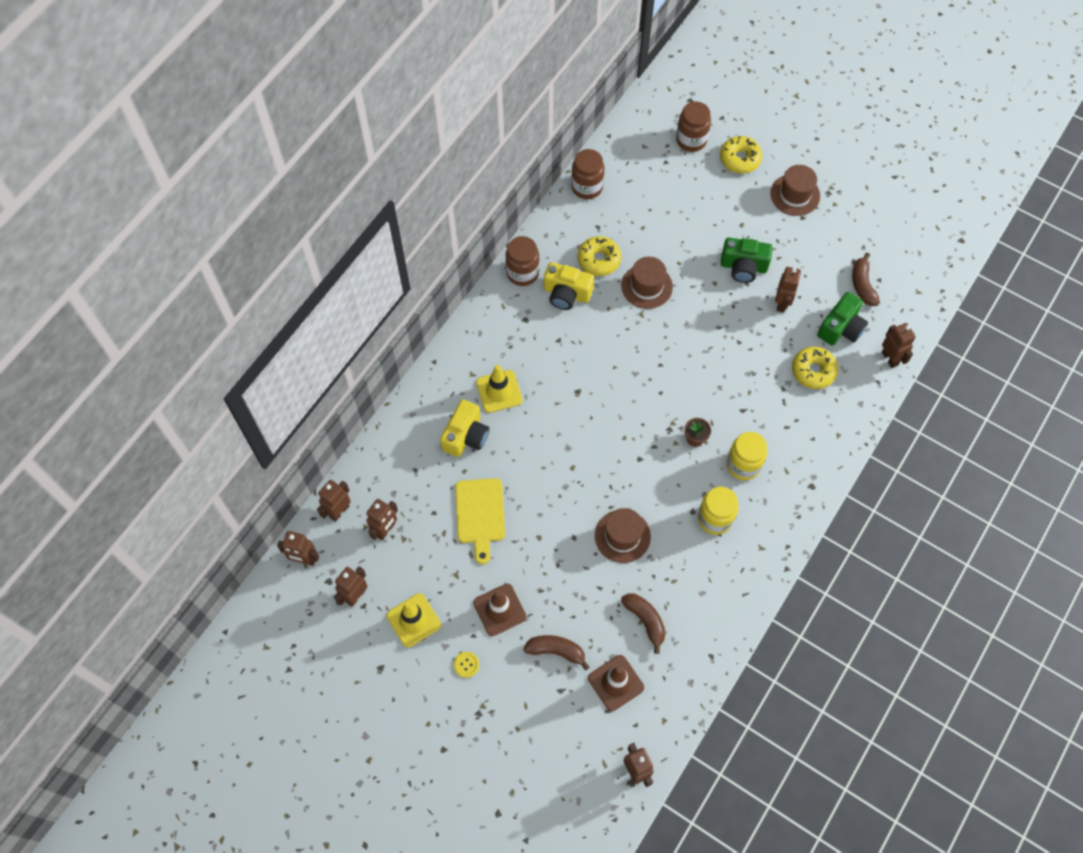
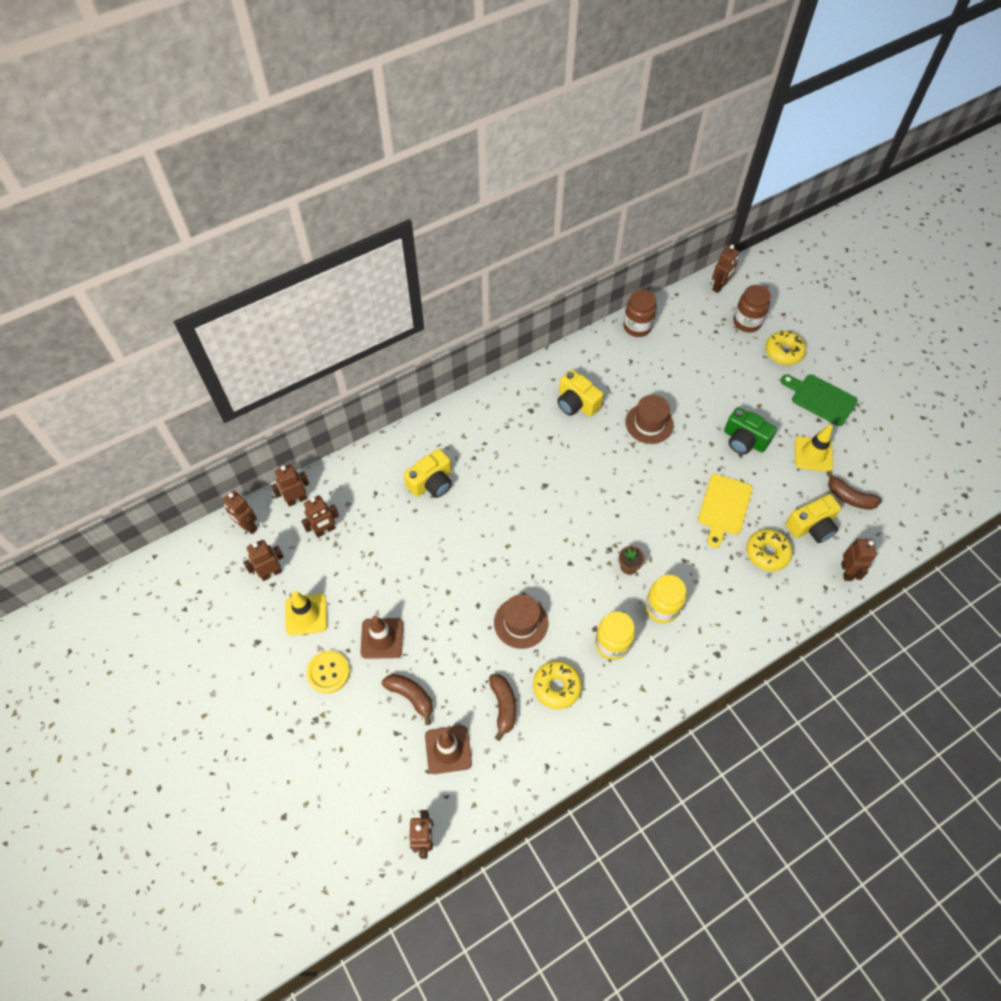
camera: 25 degrees right, 5 degrees down
yellow button [454,652,479,678] -> yellow button [307,651,350,694], size x1.73
yellow cutting board [455,478,505,564] -> yellow cutting board moved to [698,474,752,548]
yellow traffic cone [476,365,523,413] -> yellow traffic cone moved to [795,425,833,472]
brown jar [506,236,540,286] -> none
yellow donut [578,236,621,276] -> yellow donut moved to [533,661,582,709]
brown hat [770,165,820,216] -> green cutting board [781,375,858,426]
brown robot [775,267,801,313] -> brown robot moved to [712,245,739,293]
green camera [817,292,868,345] -> yellow camera [786,494,841,543]
brown banana [852,253,880,306] -> brown banana turned 75 degrees counterclockwise [826,471,882,510]

